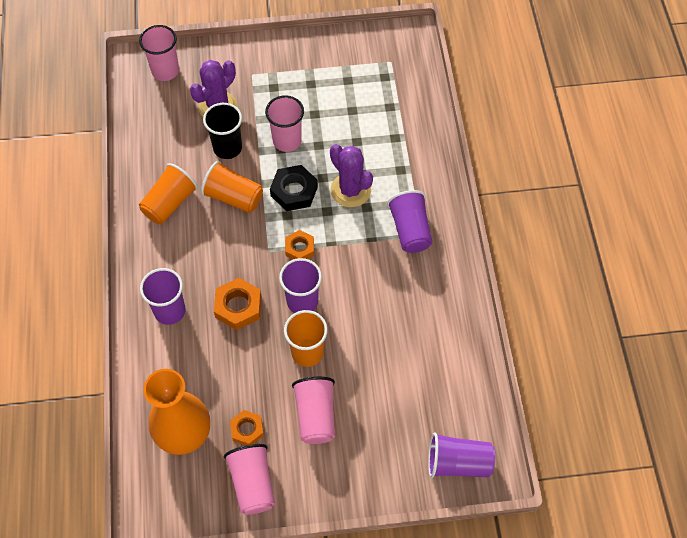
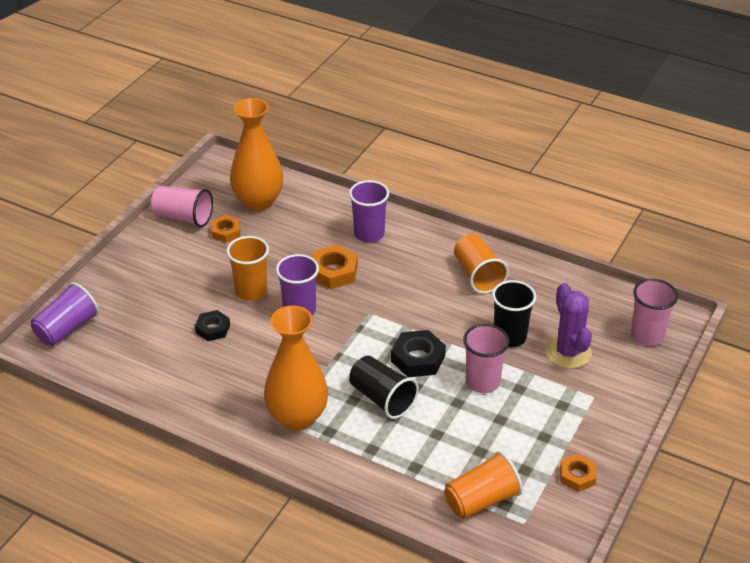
camera: 125 degrees right, 20 degrees down
orange cup [201,161,263,213] -> orange cup moved to [444,451,523,519]
orange nut [285,230,314,259] -> orange nut moved to [560,454,597,492]
pink cup [292,377,335,444] -> none
purple cactus [330,144,373,207] -> black cup [349,356,419,419]
purple cup [387,190,432,253] -> orange vase [264,305,328,431]
none -> black nut [195,310,230,341]

